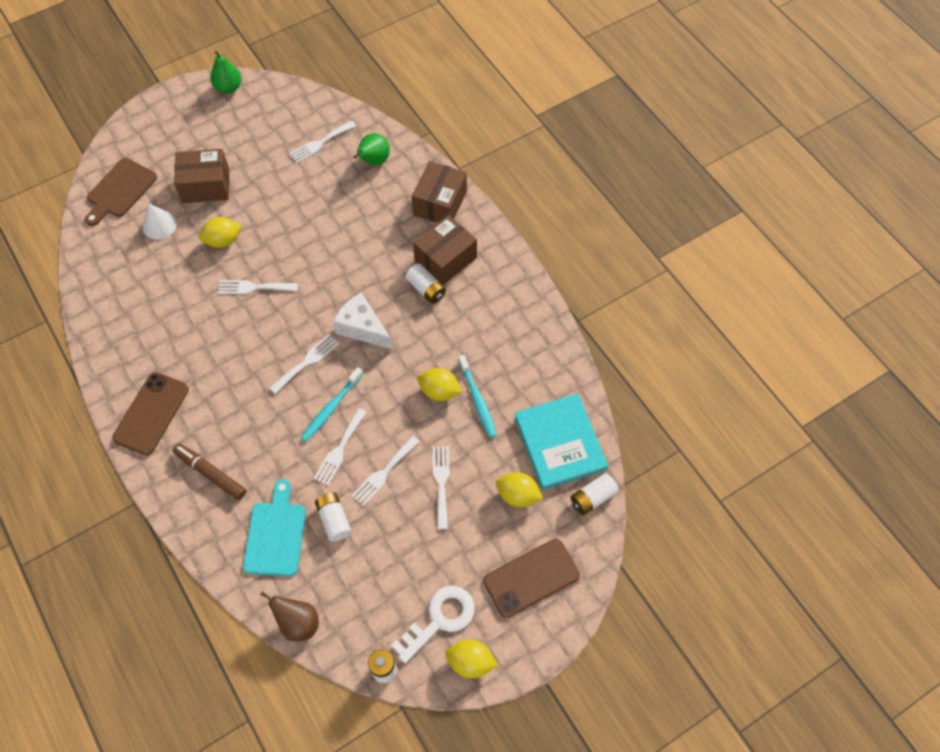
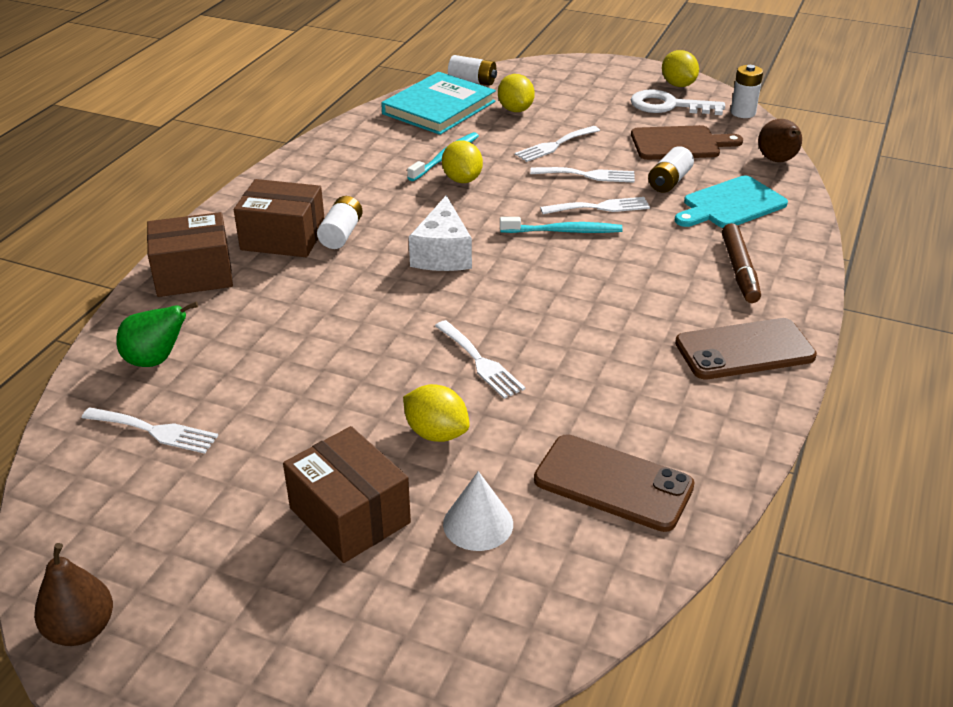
camera: 125 degrees left, 25 degrees down
brown cutting board [85,158,157,226] -> brown cutting board moved to [631,125,743,160]
green pear [210,51,241,93] -> brown pear [34,543,113,646]
white fork [270,334,339,394] -> none
brown phone [483,539,580,618] -> brown phone moved to [534,434,695,532]

